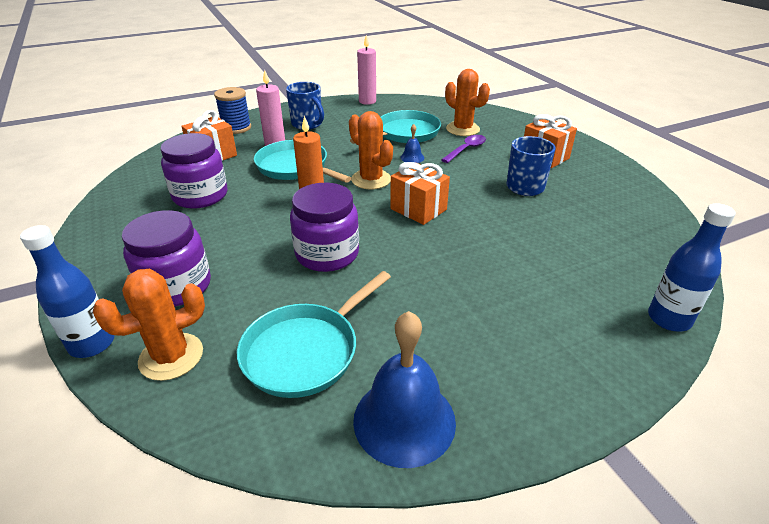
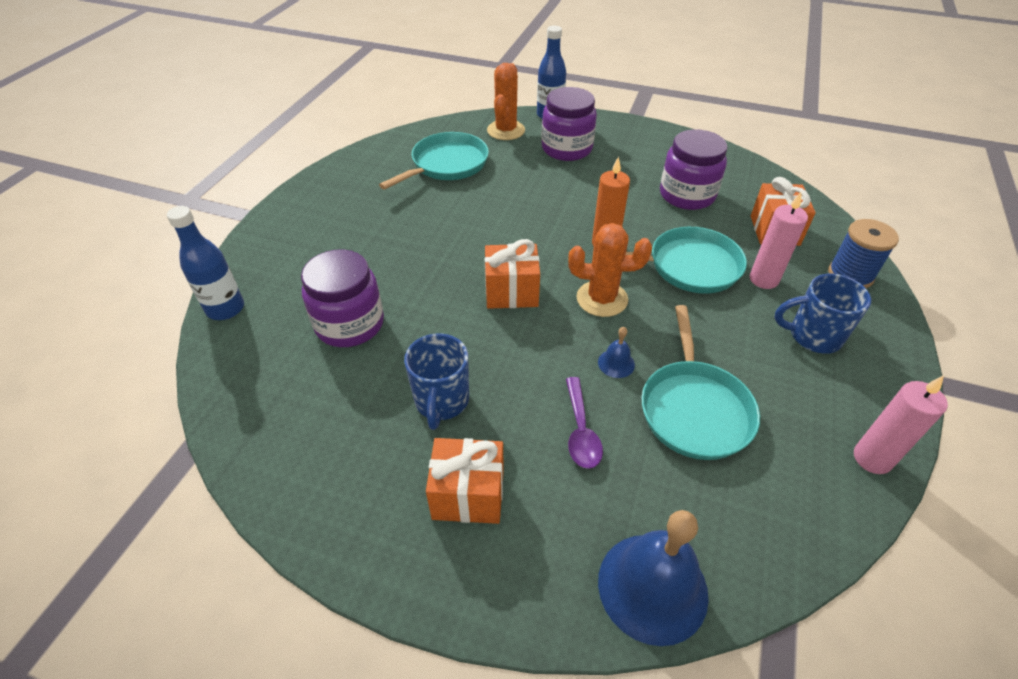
camera: 135 degrees right, 10 degrees up
turquoise pan [237,271,391,398] -> turquoise pan turned 45 degrees clockwise [379,132,489,190]
purple jar [290,183,359,272] -> purple jar moved to [301,249,384,347]
blue bell [353,311,456,468] -> blue bell moved to [598,510,709,646]
orange cactus [445,69,490,136] -> none

